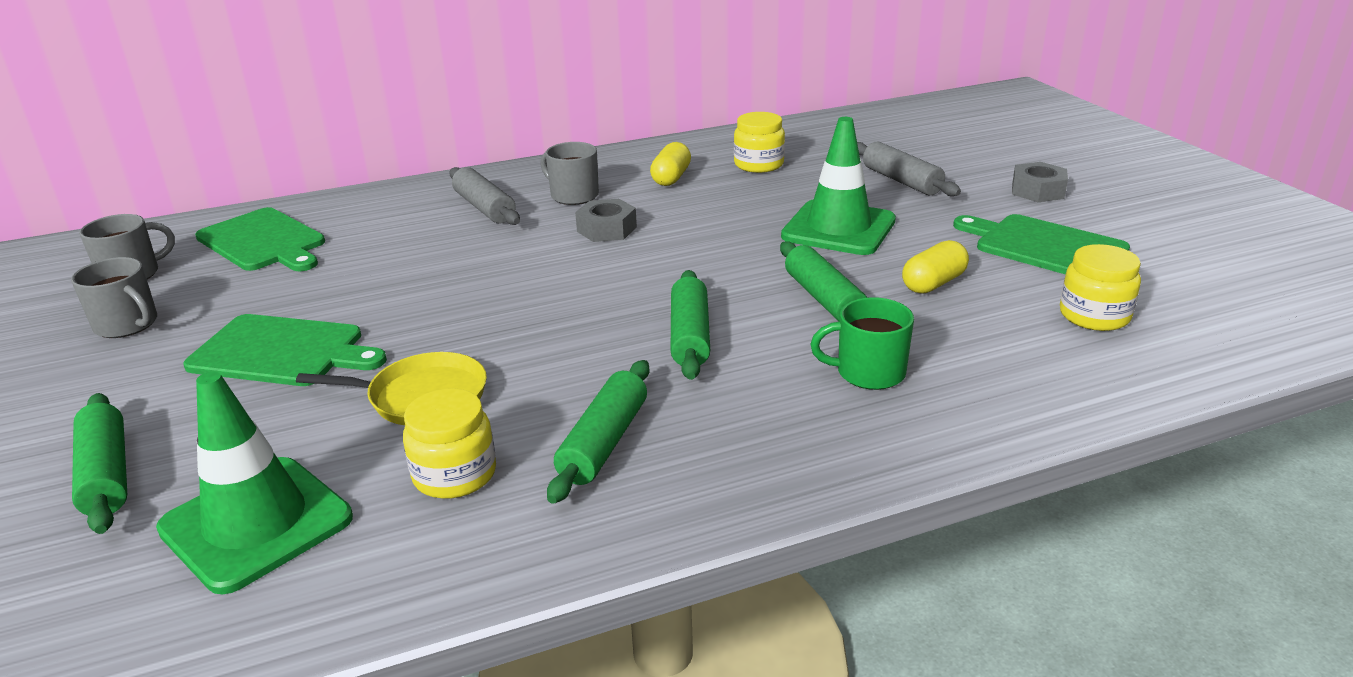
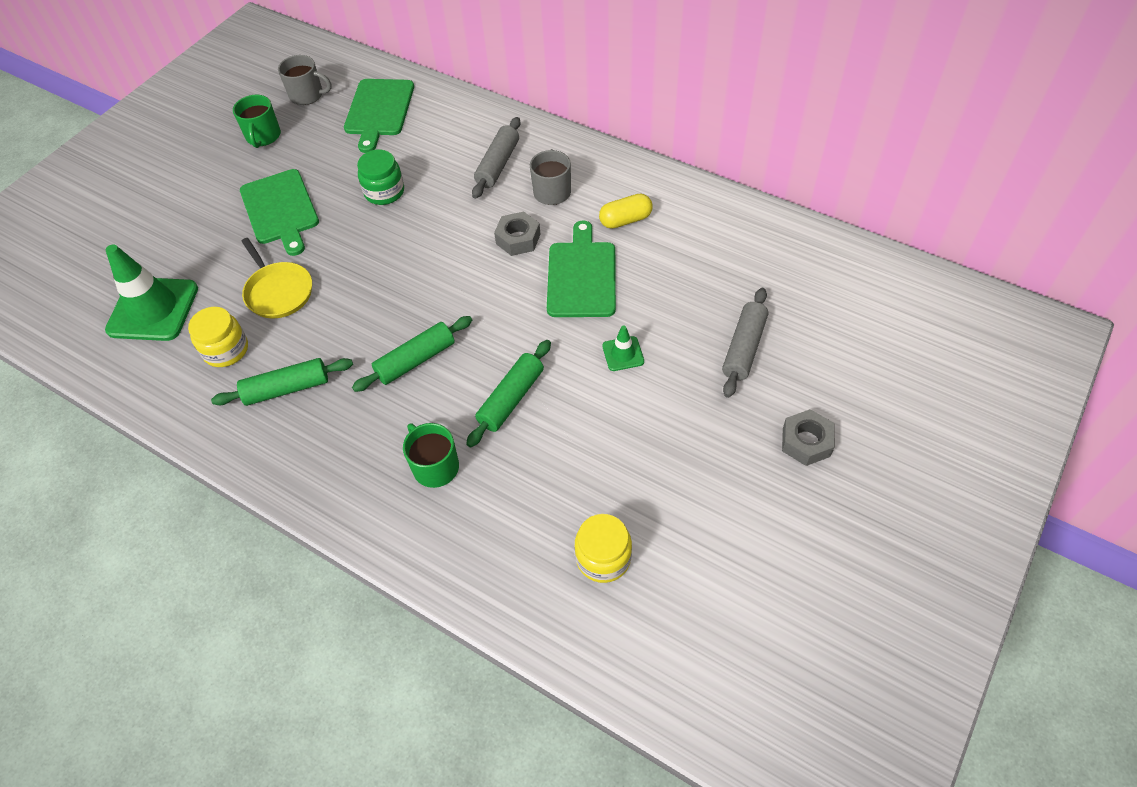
camera: 55 degrees right, 25 degrees up
grey mug [71,257,157,338] -> green mug [233,95,281,148]
green rolling pin [72,393,127,534] -> none
yellow jar [734,112,785,173] -> none
green traffic cone [781,117,896,255] -> green traffic cone [602,325,644,371], size x0.46
yellow capsule [902,240,969,294] -> none
green cutting board [953,214,1130,275] -> green cutting board moved to [547,220,616,317]
none -> green jar [357,149,404,205]

